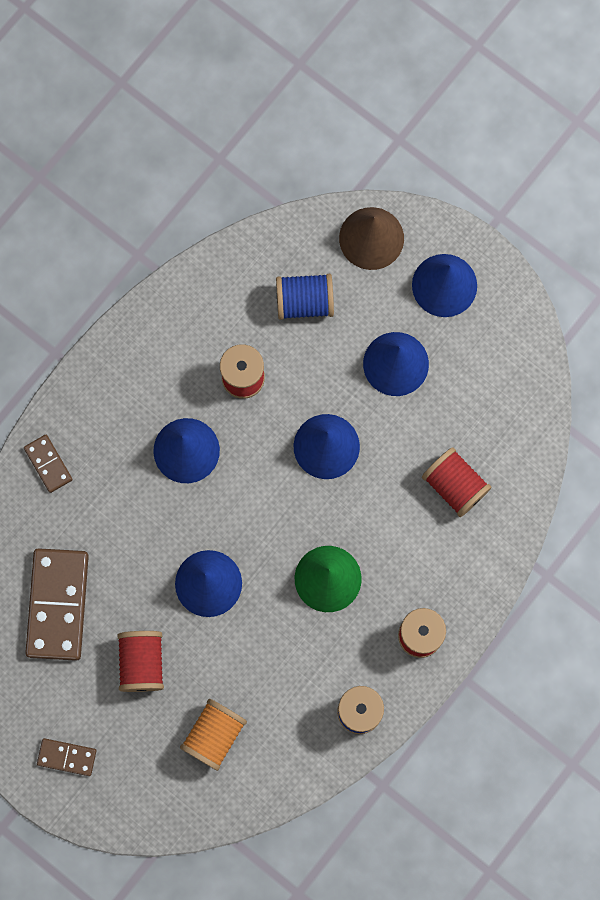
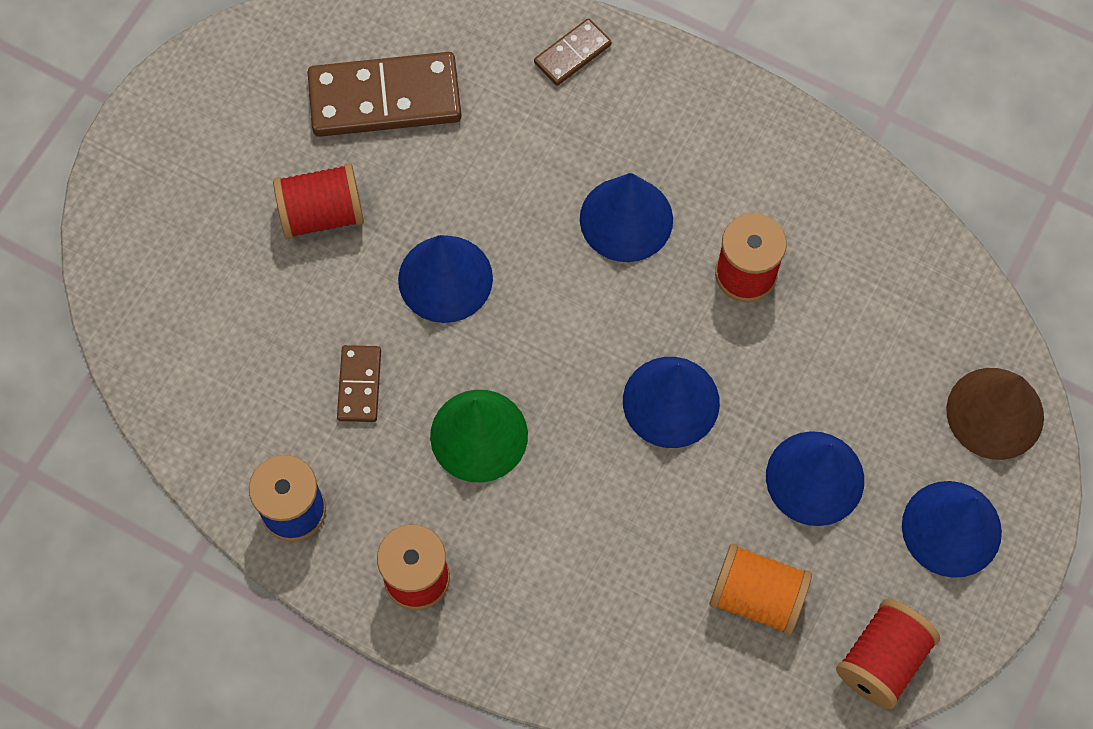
camera: 80 degrees right, 10 degrees down
brown domino [37,738,96,776] -> brown domino moved to [337,345,381,422]
orange spool [180,699,247,771] -> orange spool moved to [709,544,812,635]
blue spool [276,274,334,320] -> none
red spool [422,447,491,517] -> red spool moved to [836,599,940,709]

